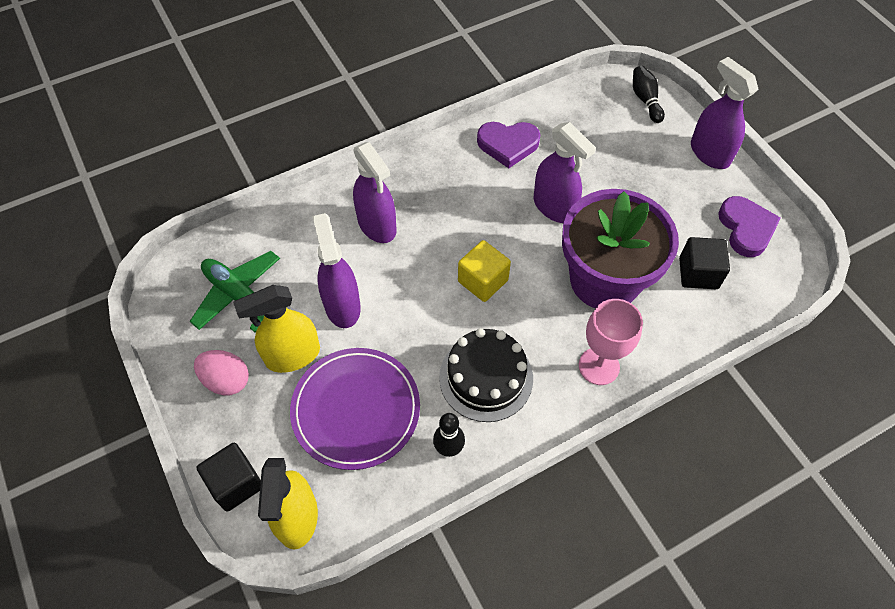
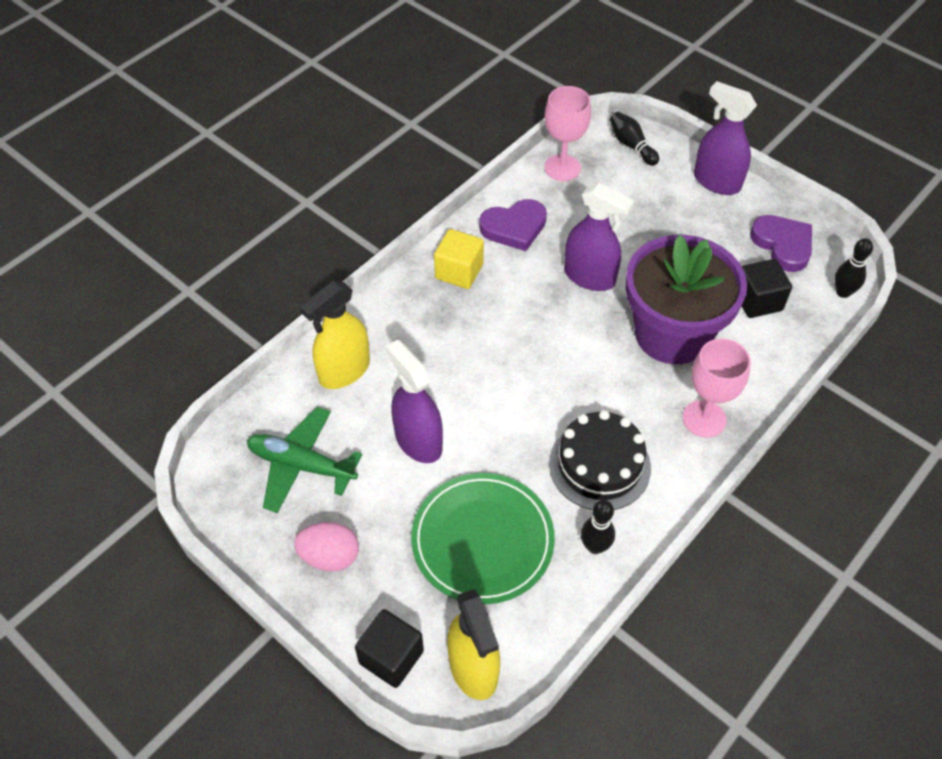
camera: 20 degrees left, 5 degrees down
yellow spray bottle [233,285,320,373] -> yellow spray bottle moved to [300,281,370,389]
purple plate [290,348,420,470] -> green plate [411,473,555,604]
purple spray bottle [353,142,396,243] -> none
yellow cube [458,240,511,302] -> yellow cube moved to [434,229,484,289]
none -> pink goblet [544,86,591,181]
none -> black bowling pin [835,238,873,298]

